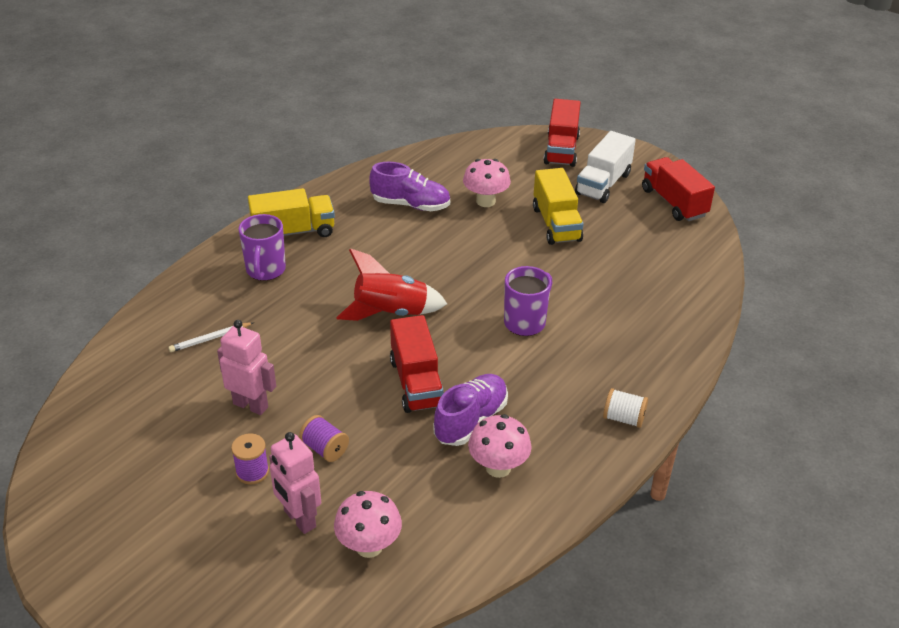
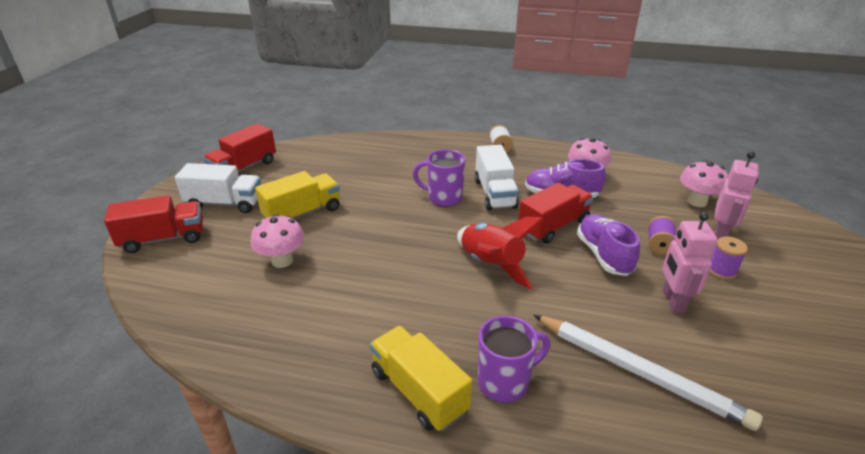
camera: 115 degrees left, 5 degrees down
white pencil [168,322,254,352] -> white pencil [534,315,763,431], size x2.22
purple shoe [369,162,450,211] -> purple shoe moved to [577,214,640,276]
none -> white truck [475,145,519,211]

